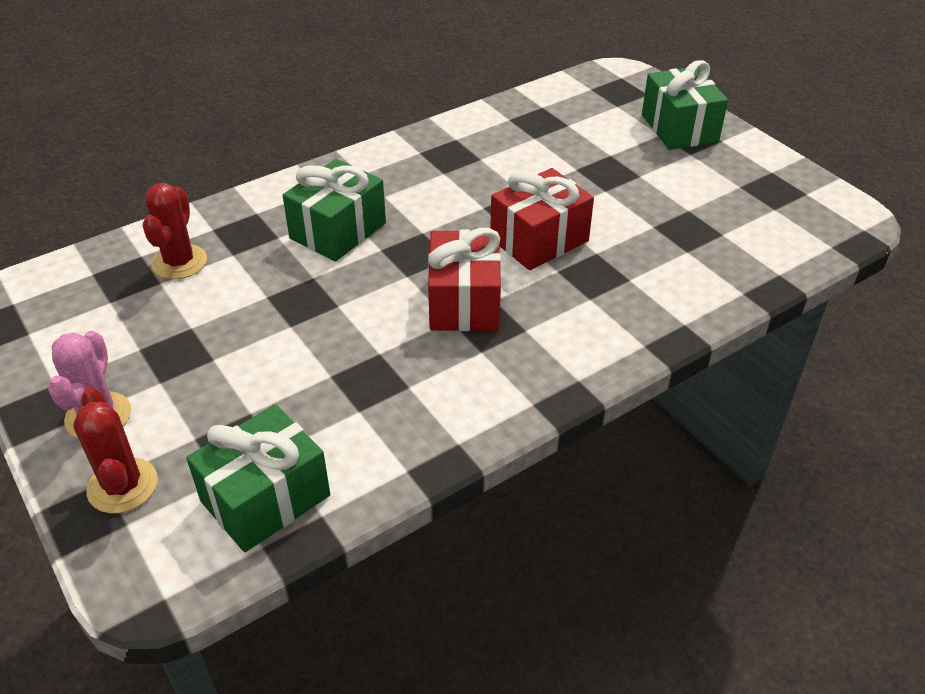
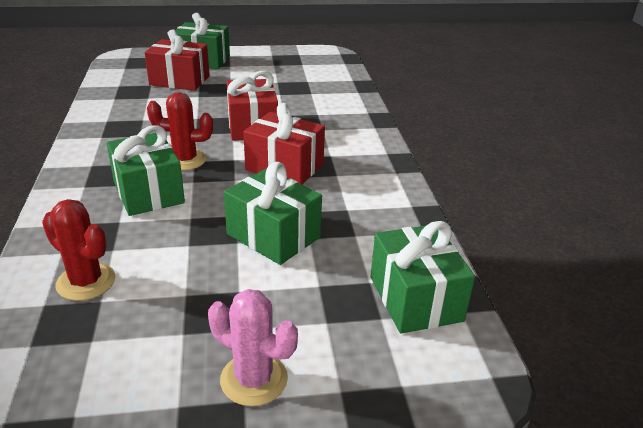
camera: 65 degrees left, 10 degrees down
red cactus [73,387,158,513] -> red cactus moved to [147,92,213,170]
none -> red gift [145,29,210,91]
none -> green gift [224,162,322,265]

